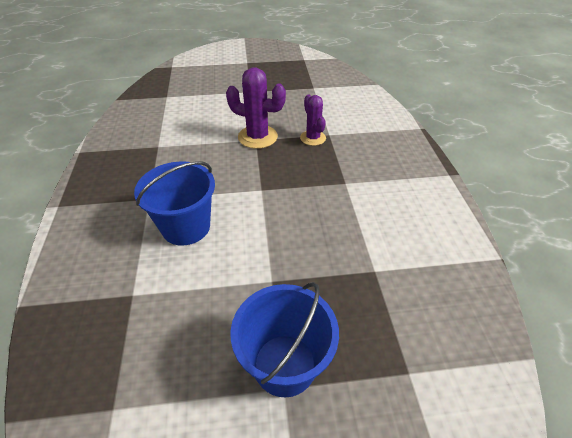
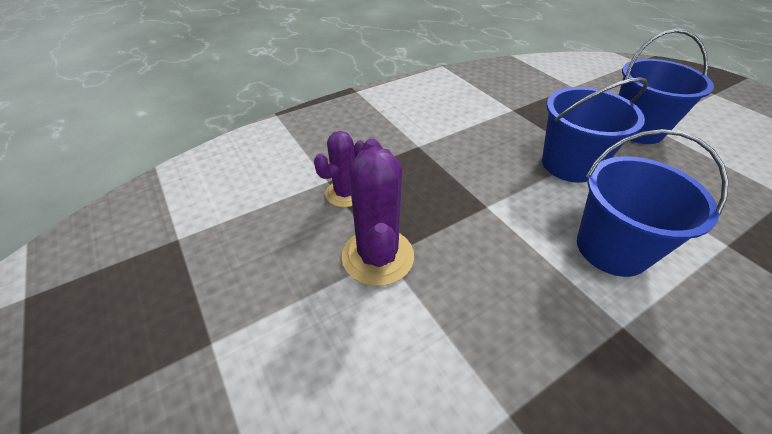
camera: 115 degrees left, 0 degrees up
none -> blue bucket [542,77,648,183]

